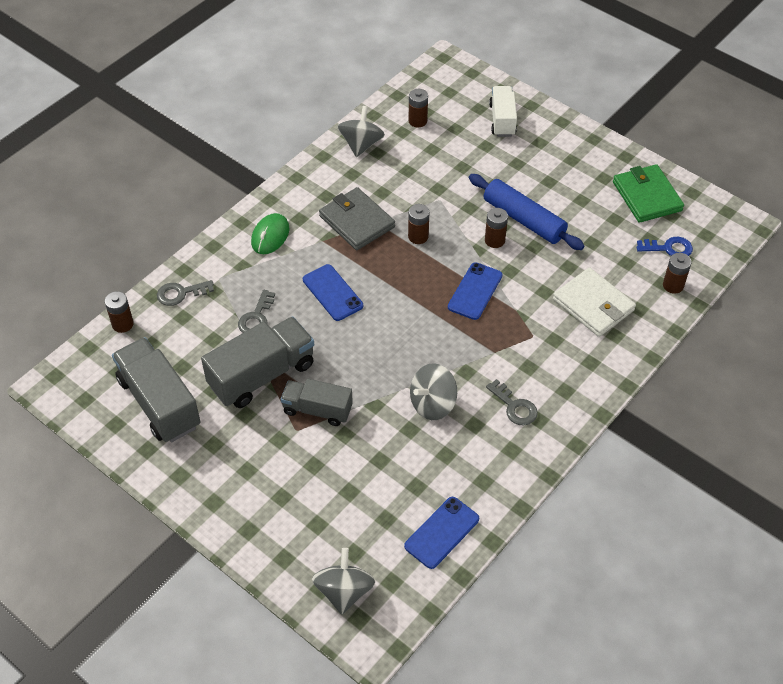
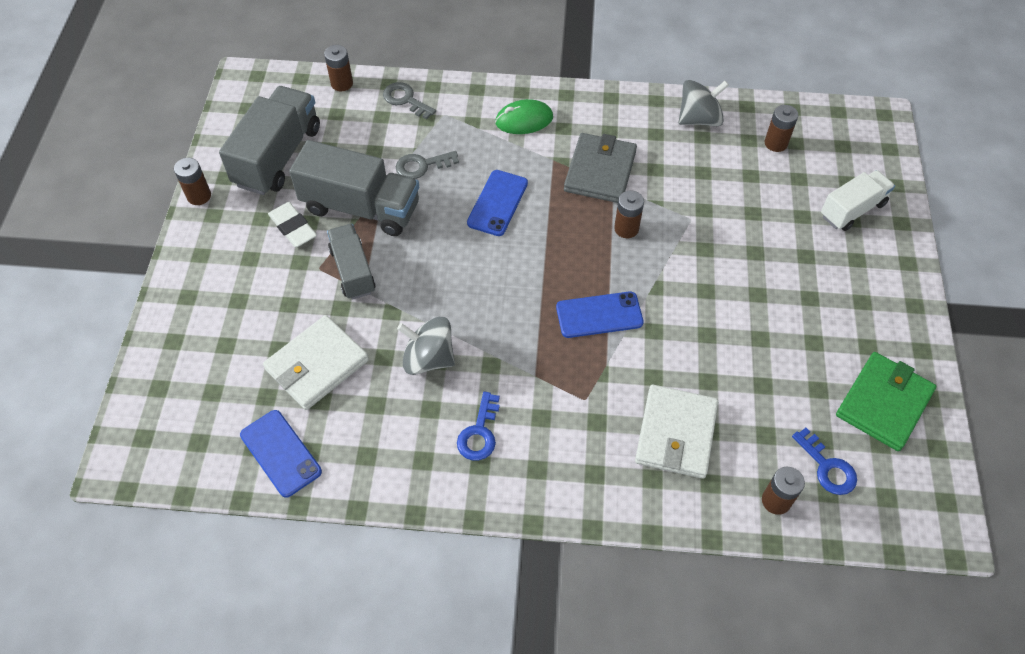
camera: 55 degrees right, 5 degrees up
grey spinning top [312,548,375,615] -> none
blue phone [404,497,479,569] -> blue phone turned 45 degrees clockwise [240,410,322,498]
blue rolling pin [469,174,584,250] -> none
brown battery [485,208,508,248] -> brown battery moved to [174,158,211,205]
grey key [486,379,538,425] -> blue key [457,392,500,461]
none -> white wallet [263,315,369,410]
none -> white eraser [268,202,317,247]

